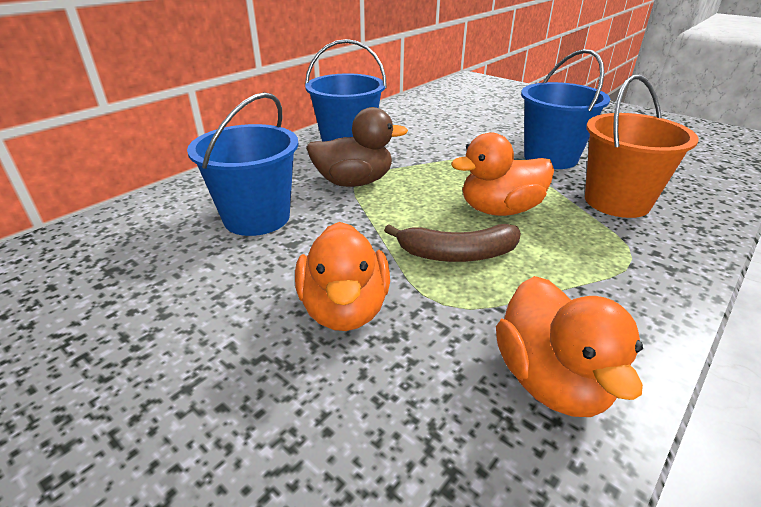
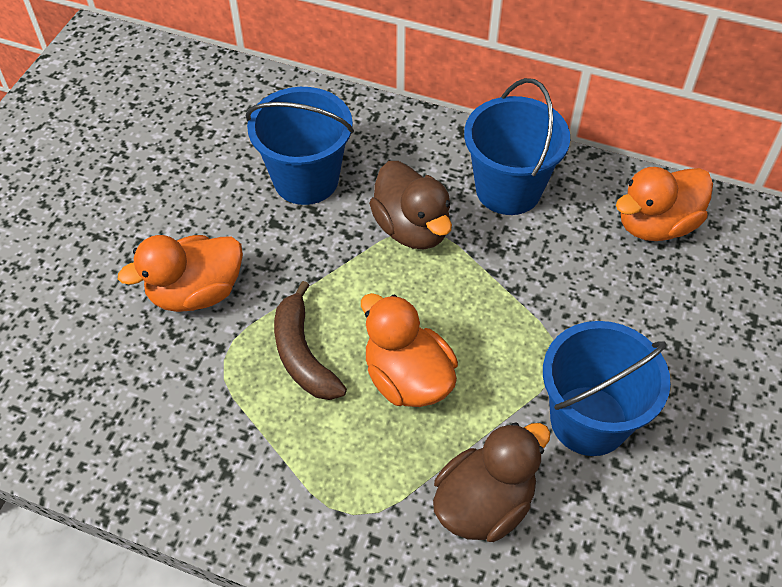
camera: 70 degrees right, 20 degrees up
orange duck [496,276,643,417] -> orange duck moved to [616,167,713,241]
orange bucket [585,74,699,218] -> brown duck [433,422,550,542]

